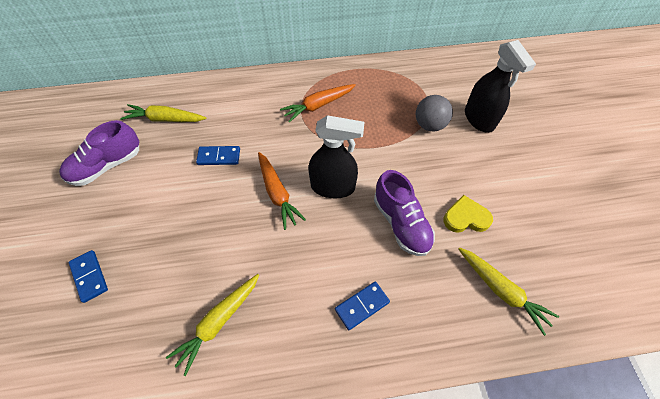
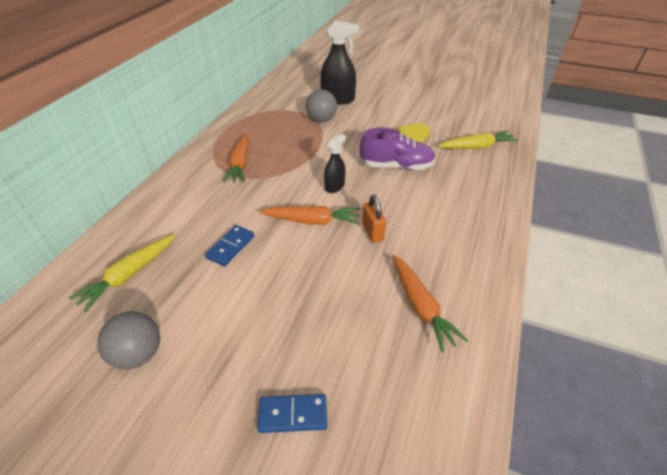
camera: 60 degrees left, 15 degrees down
purple shoe [59,120,139,186] -> grey ball [97,311,160,369]
yellow carrot [166,274,259,376] -> orange carrot [392,255,468,352]
black spray bottle [309,115,365,198] -> black spray bottle [324,134,346,193], size x0.58
blue domino [335,282,390,330] -> none
none -> orange padlock [362,195,386,243]

